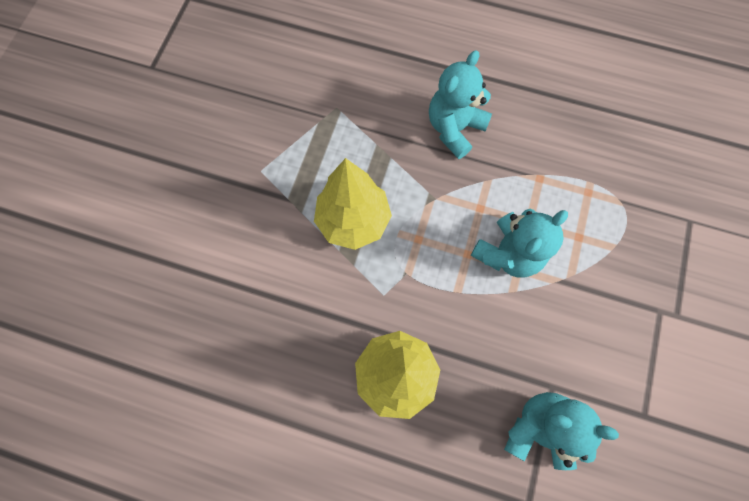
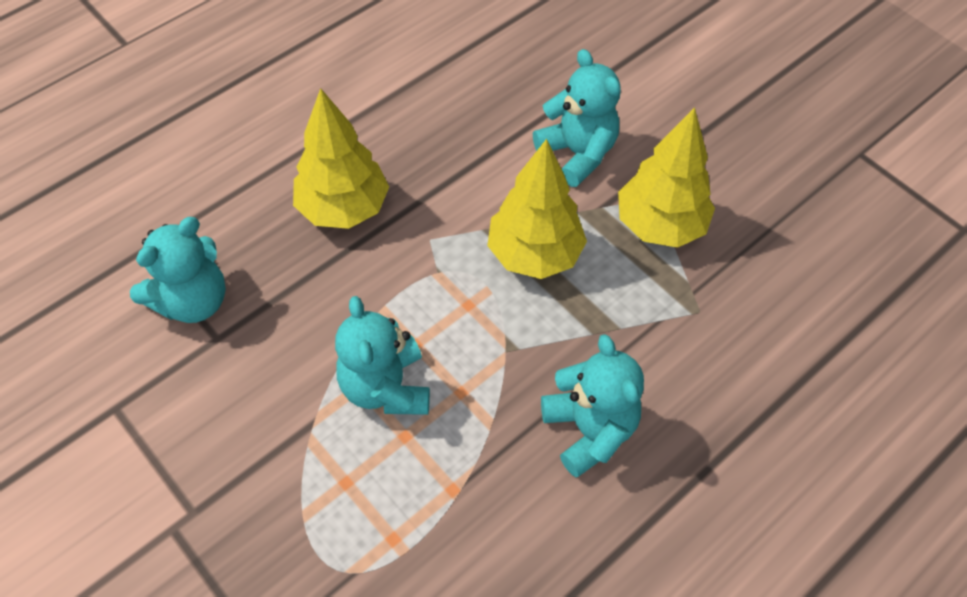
camera: 120 degrees right, 15 degrees down
none -> turquoise teddy bear [533,49,621,187]
none -> yellow tree [618,107,715,248]

